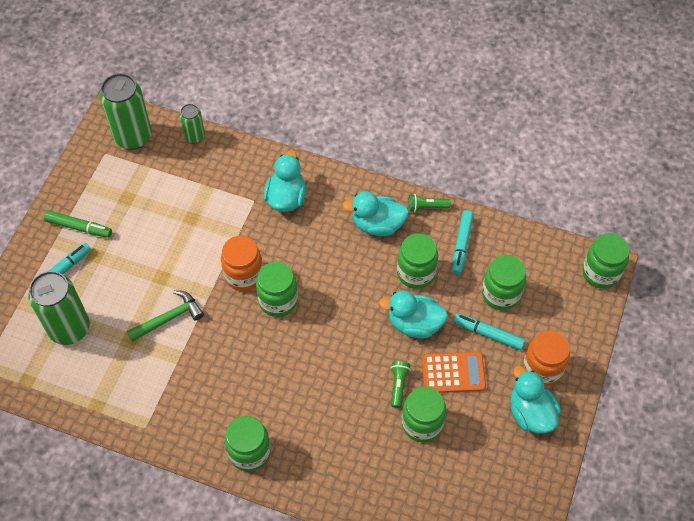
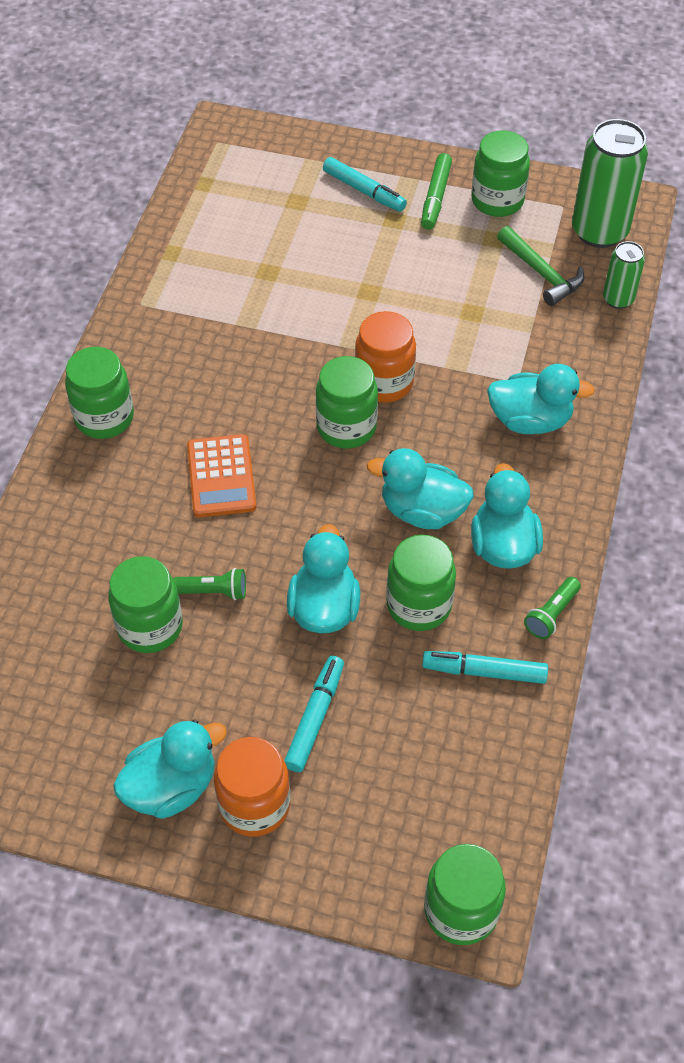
camera: 85 degrees right, 5 degrees down
green can [28,271,90,345] -> none
green hammer [127,290,204,342] -> green hammer moved to [497,226,584,306]
green flashlight [408,194,451,212] -> green flashlight turned 135 degrees counterclockwise [524,577,581,639]
orange calculator [422,352,486,393] -> orange calculator moved to [187,434,256,517]
green jar [482,255,526,310] -> green jar moved to [471,130,530,217]
none -> turquoise duck [367,448,474,529]

